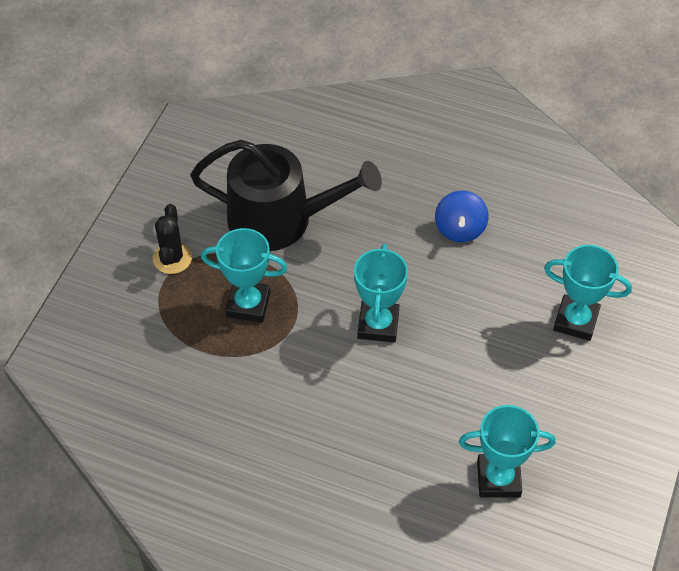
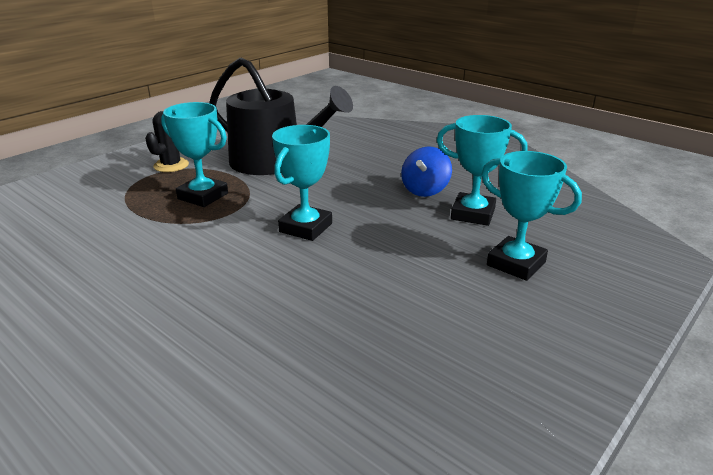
camera: 20 degrees right, 25 degrees down
turquoise trophy [459,405,556,498] -> turquoise trophy moved to [437,115,528,226]

